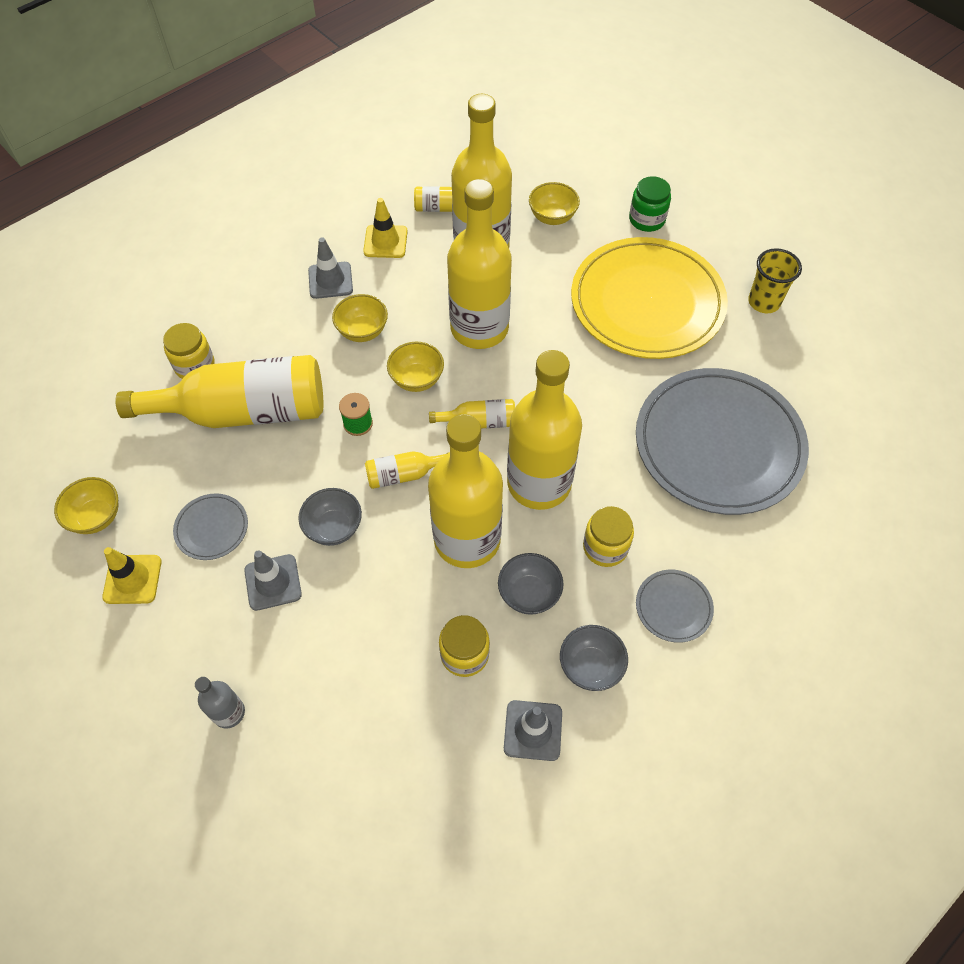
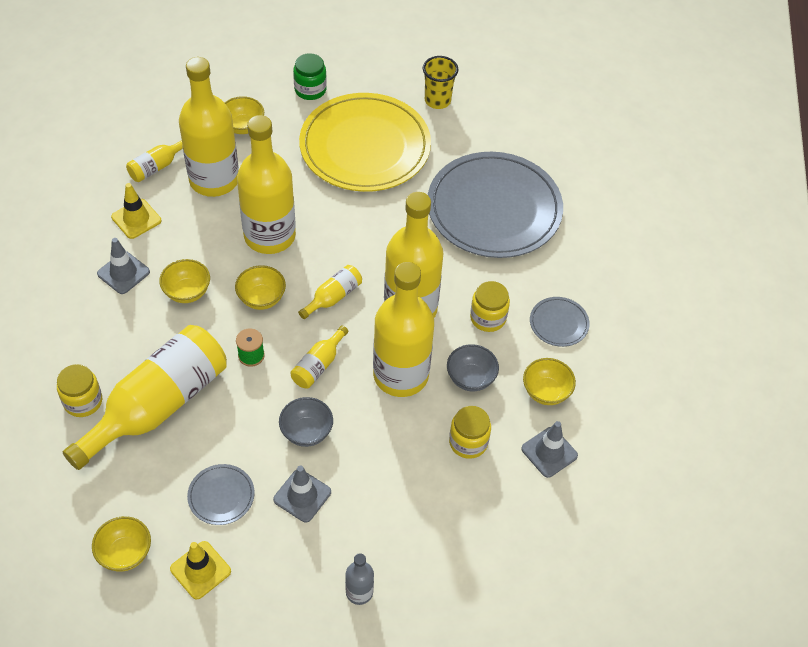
camera: 45 degrees left, 5 degrees down
grey bowl [560,625,628,691] -> yellow bowl [523,358,576,405]

